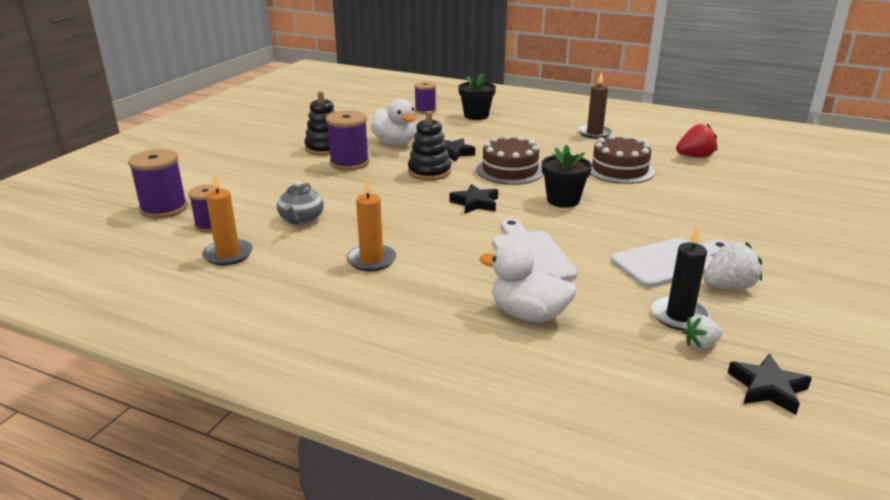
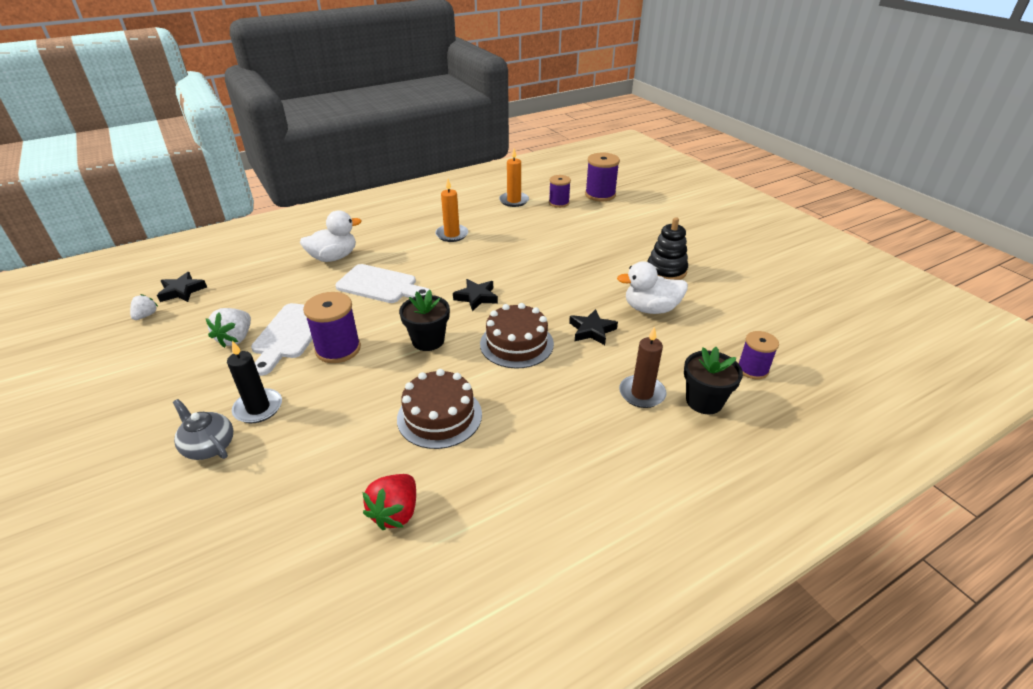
camera: 125 degrees right, 10 degrees up
grey teapot [277,181,324,225] -> grey teapot moved to [173,399,233,460]
purple spool [326,110,369,171] -> purple spool moved to [303,292,361,363]
black stacking toy [408,111,451,181] -> none
brown candle [578,71,612,139] -> brown candle moved to [619,326,667,408]
black candle [652,225,710,330] -> black candle moved to [227,341,282,423]
white strawberry [682,315,722,349] -> white strawberry moved to [130,294,158,320]

